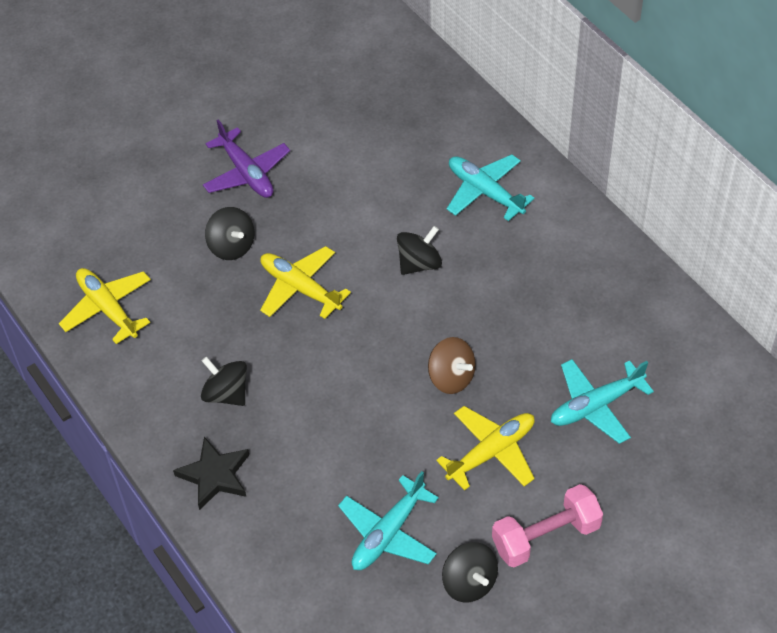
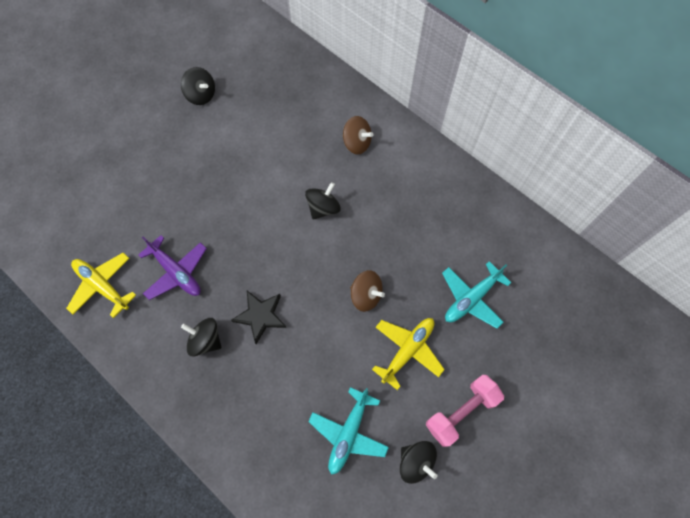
camera: 15 degrees left, 15 degrees up
black star [173,437,249,510] -> black star moved to [231,291,286,344]
purple plane [203,119,290,198] -> purple plane moved to [138,235,207,300]
black spinning top [205,207,255,260] -> black spinning top moved to [181,67,215,105]
yellow plane [260,246,351,319] -> none
turquoise plane [447,154,534,221] -> brown spinning top [343,116,373,155]

